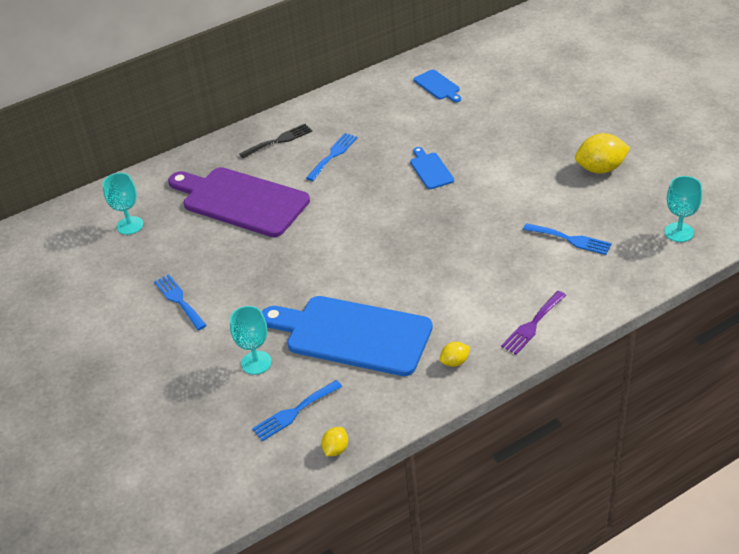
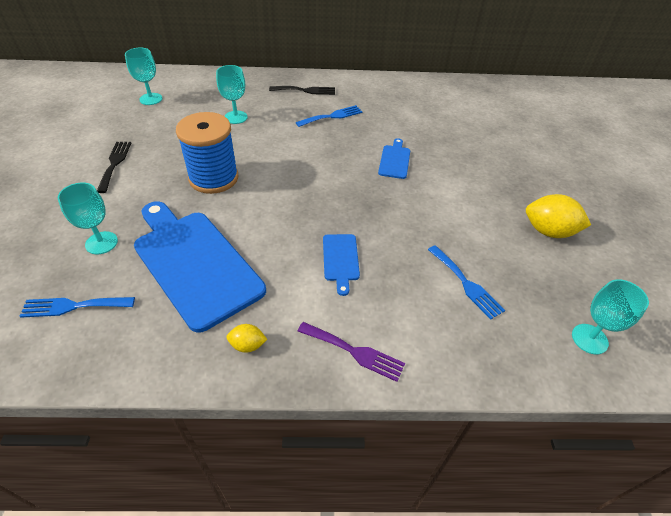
camera: 25 degrees right, 5 degrees up
blue fork [154,274,207,330] -> black fork [97,142,131,193]
purple cutting board [168,167,310,237] -> turquoise goblet [216,65,248,124]
yellow lemon [321,427,348,456] -> none
blue cutting board [414,70,461,102] -> blue cutting board moved to [323,234,360,296]
purple fork [501,291,566,355] -> purple fork turned 135 degrees counterclockwise [298,322,405,382]
none -> blue spool [176,112,239,194]

